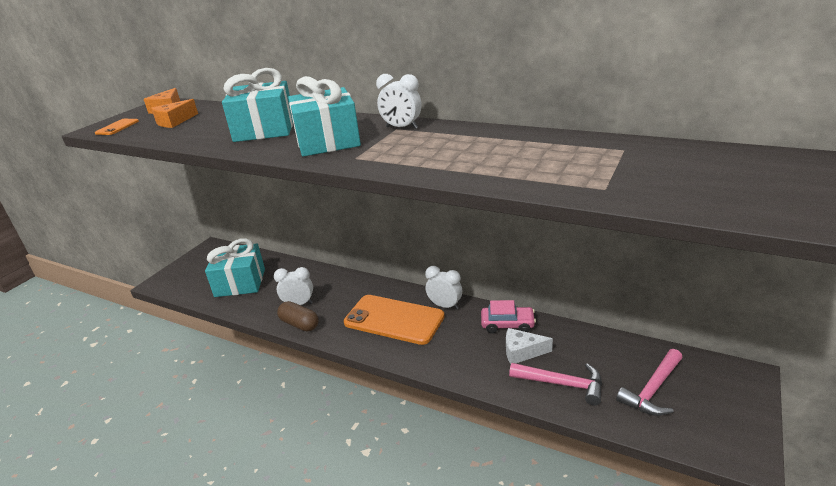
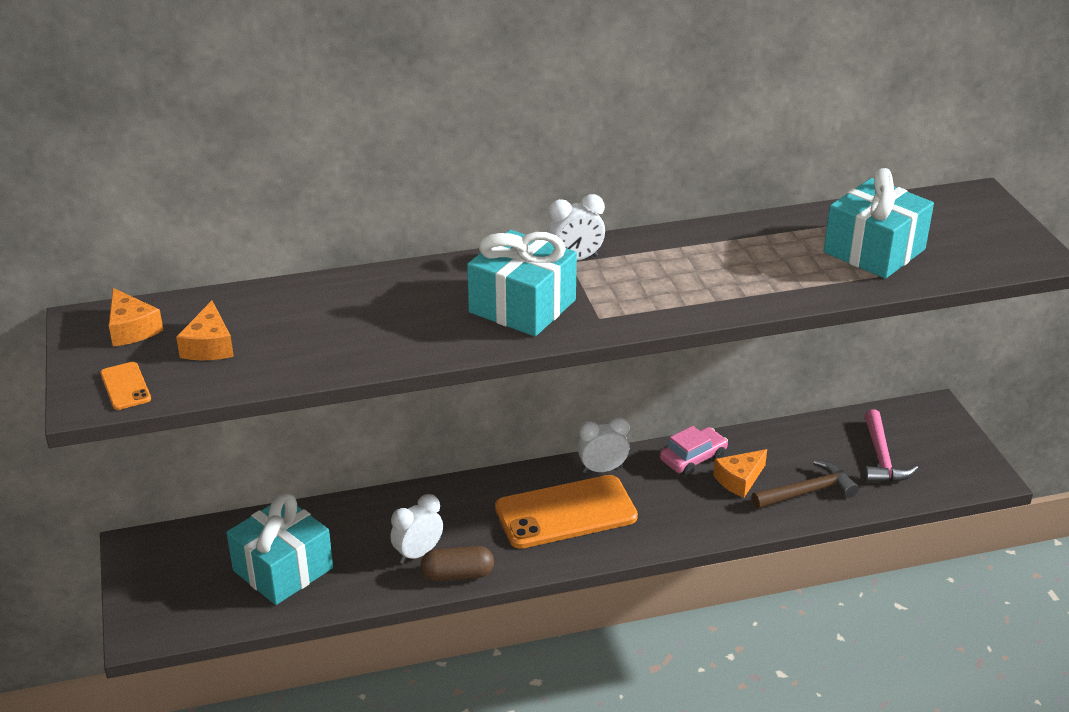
camera: 45 degrees left, 5 degrees up
turquoise gift [222,68,293,142] -> turquoise gift moved to [824,168,934,279]
white cheese [506,328,553,364] -> orange cheese [713,449,767,498]
pink hammer [509,363,602,406] -> brown hammer [752,460,859,509]

